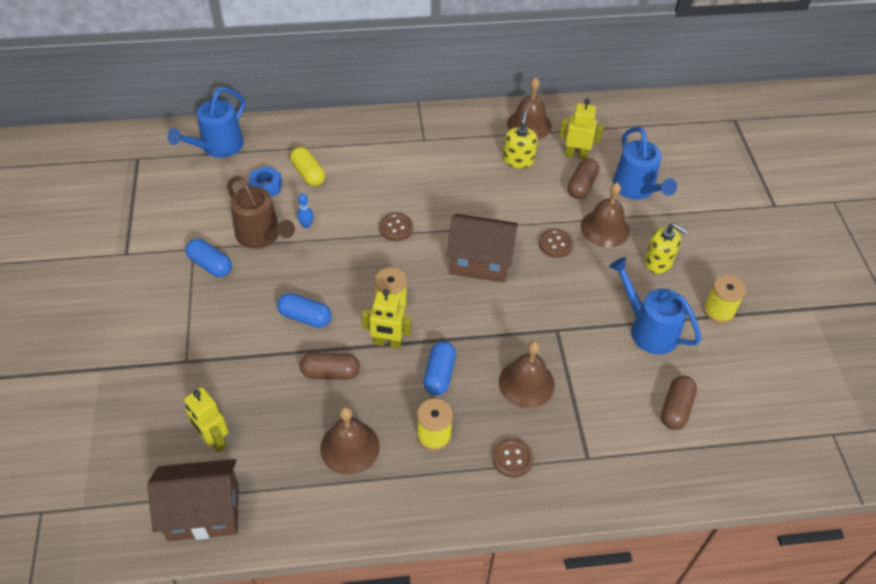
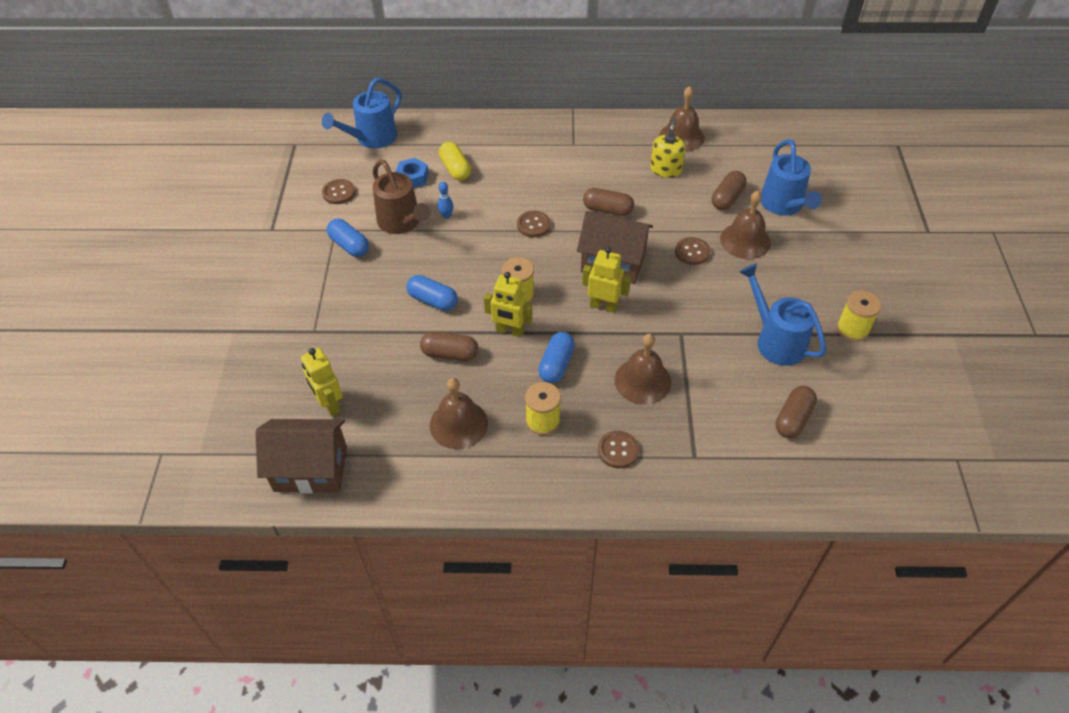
camera: 10 degrees right, 0 degrees up
yellow robot [559,99,604,160] -> yellow robot moved to [582,247,631,313]
yellow soap dispenser [645,223,688,274] -> none
none -> brown button [322,179,355,204]
none -> brown capsule [583,188,634,216]

